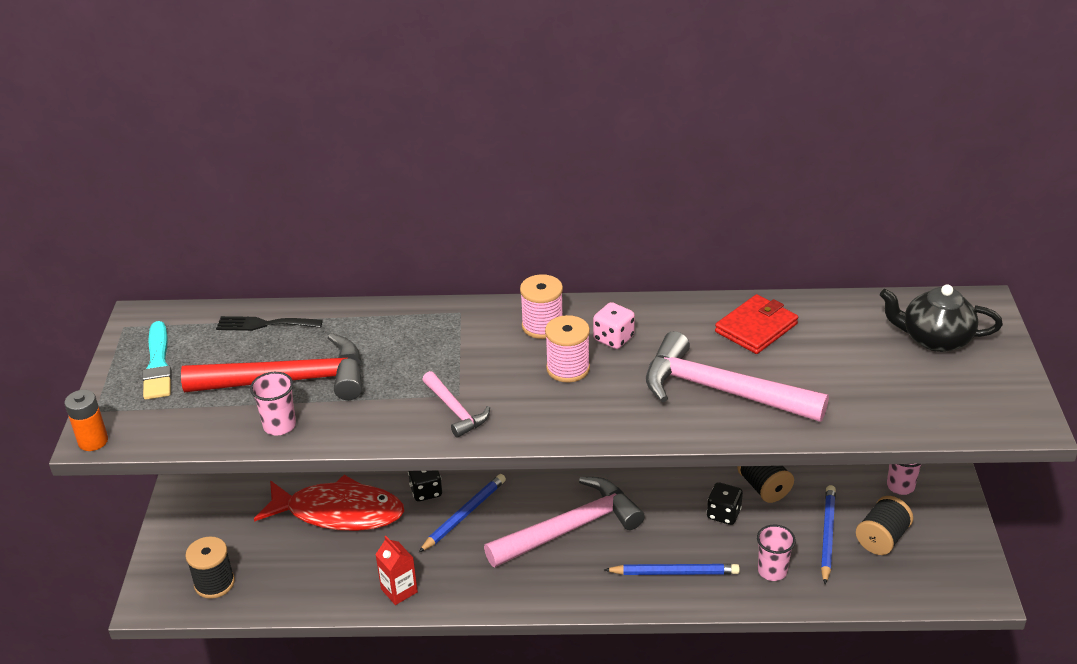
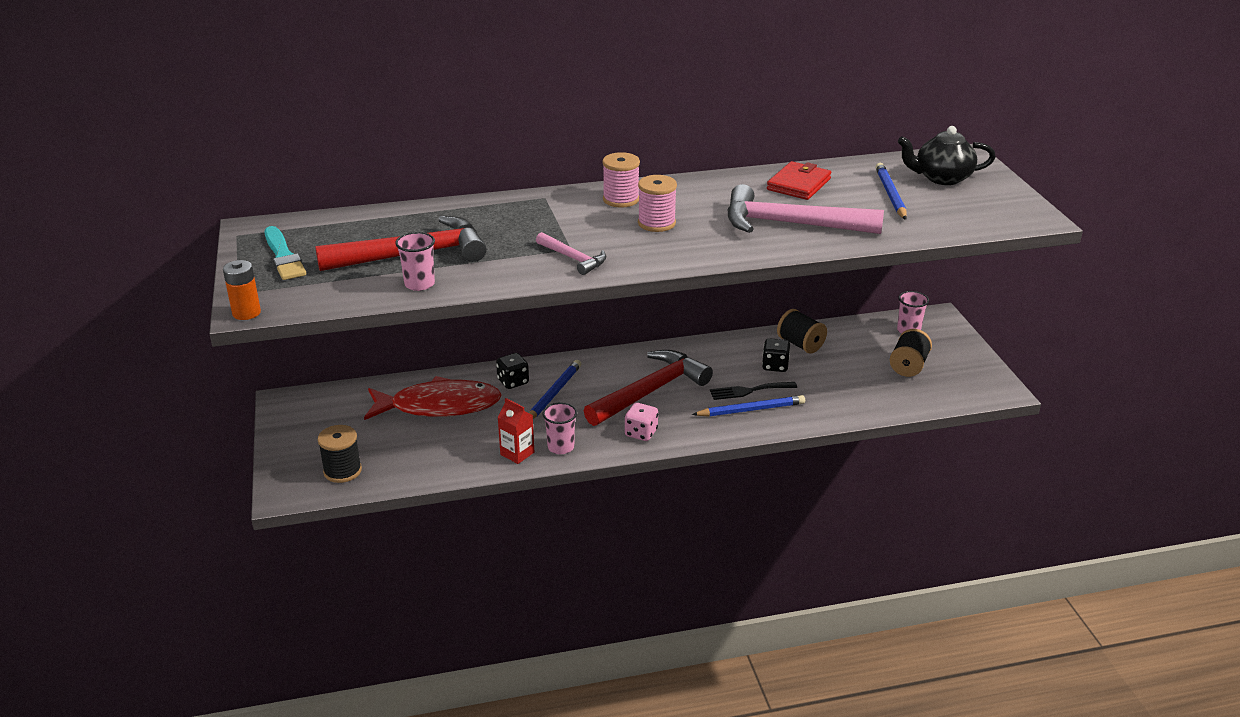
camera: 15 degrees left, 5 degrees down
black fork [216,316,323,331] -> black fork moved to [710,382,797,400]
pink hammer [484,477,645,567] -> red hammer [584,350,713,426]
pink dice [593,302,635,349] -> pink dice moved to [625,403,658,441]
pink cup [757,525,796,581] -> pink cup moved to [543,402,577,454]
blue pencil [821,485,836,584] -> blue pencil moved to [875,163,907,220]

